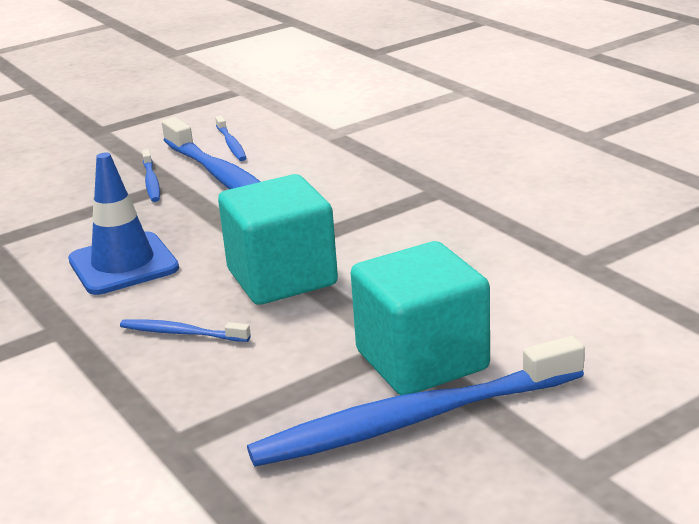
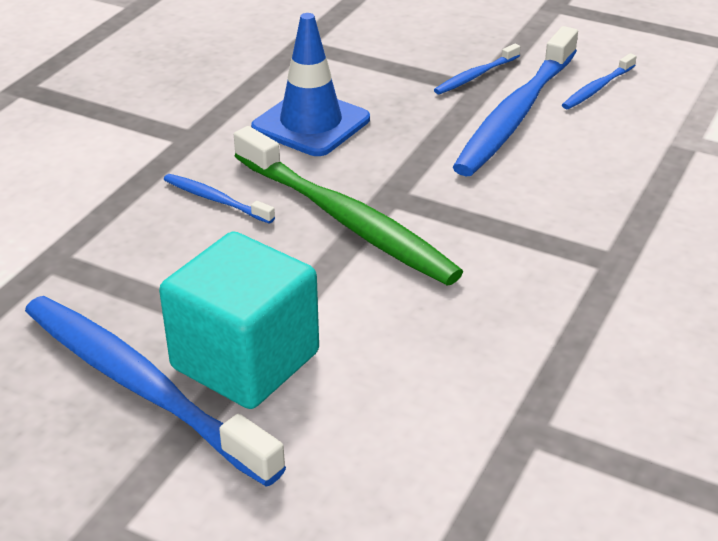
camera: 60 degrees right, 10 degrees up
blue toothbrush [120,319,251,342] -> blue toothbrush turned 45 degrees counterclockwise [164,174,275,224]
turquoise cube [218,174,338,305] -> green toothbrush [234,126,463,286]

